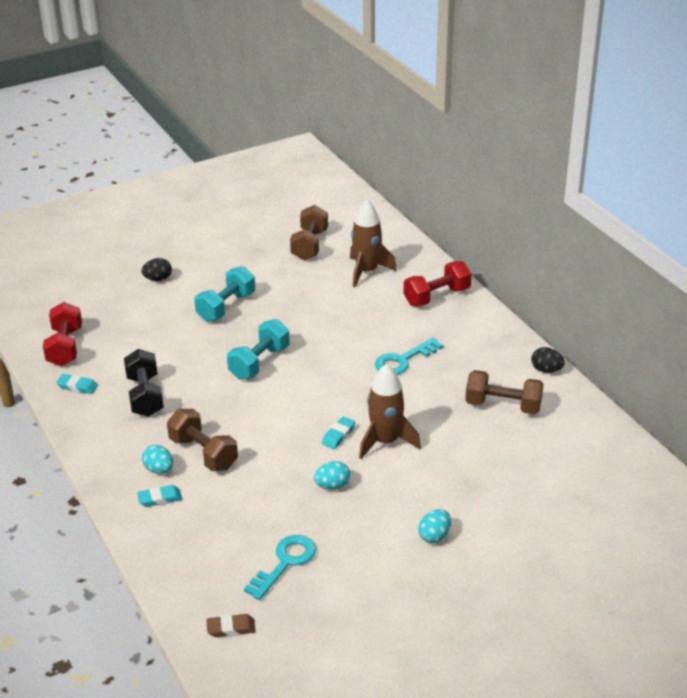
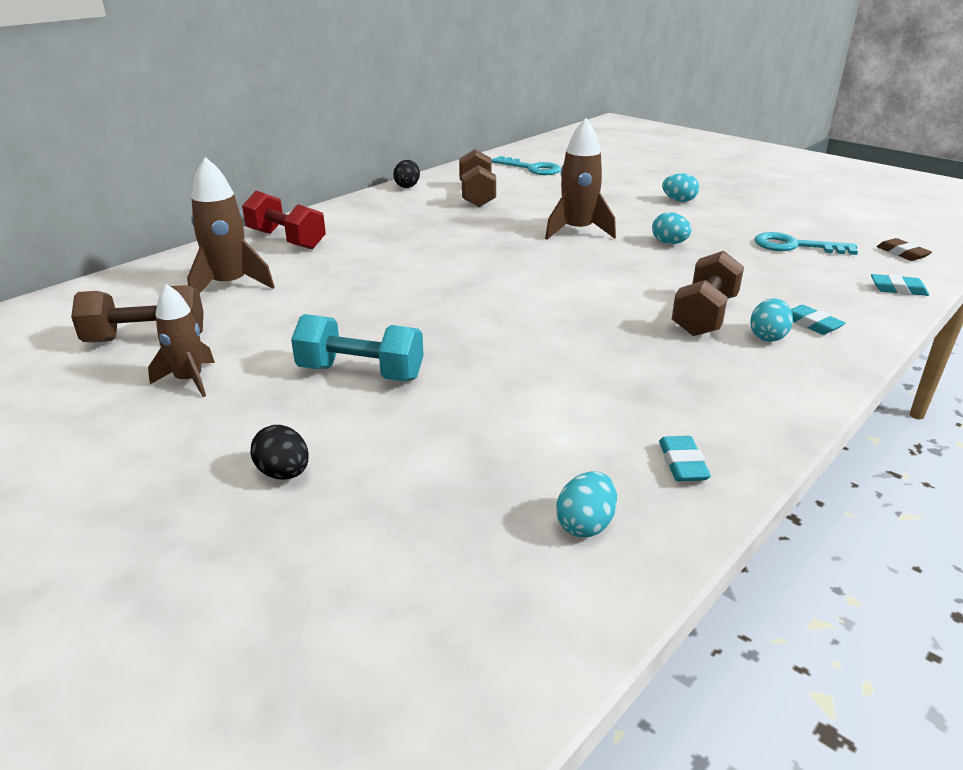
camera: 110 degrees left, 5 degrees down
red dumbbell [43,302,82,366] -> turquoise egg [556,471,617,537]
black dumbbell [124,349,164,417] -> none
turquoise dumbbell [227,319,290,380] -> none
turquoise eraser [321,416,355,449] -> turquoise eraser moved to [871,274,929,296]
turquoise key [375,338,443,375] -> turquoise key moved to [491,156,561,175]
none -> brown rocket [148,284,215,397]

